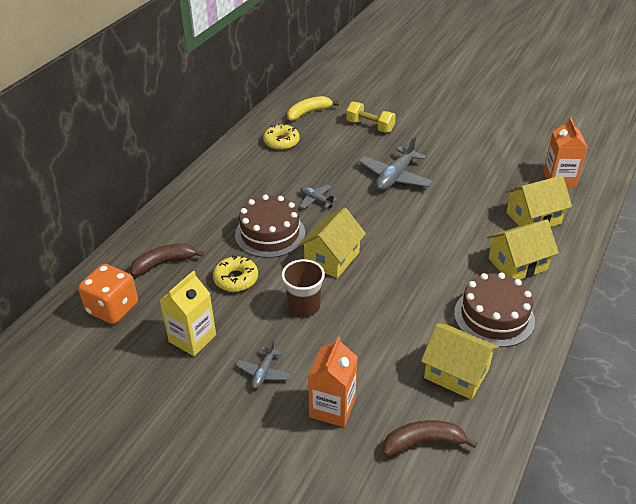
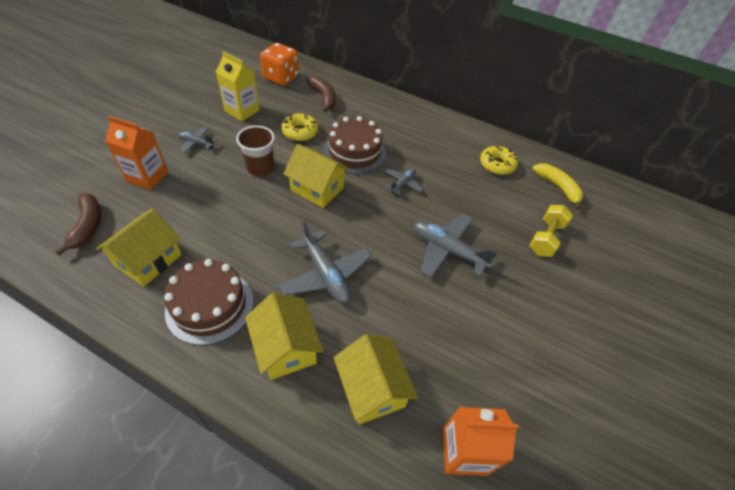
camera: 85 degrees right, 10 degrees up
none -> grey plane [278,221,372,304]

